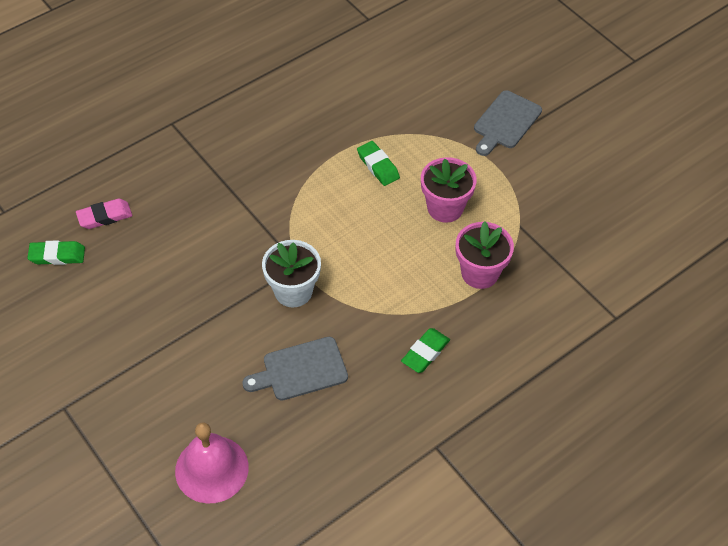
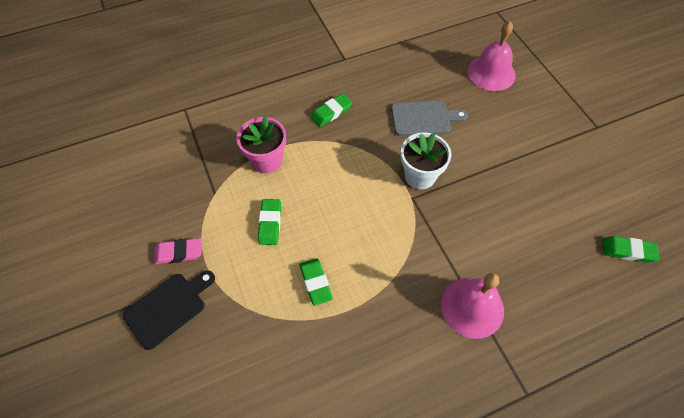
camera: 165 degrees left, 5 degrees up
pink eraser [76,199,132,229] -> pink eraser moved to [154,238,202,264]
pink flower pot [421,157,477,223] -> green eraser [258,199,281,245]
grey cutting board [474,90,542,156] -> black cutting board [123,270,215,350]
none -> pink bell [441,273,504,339]

